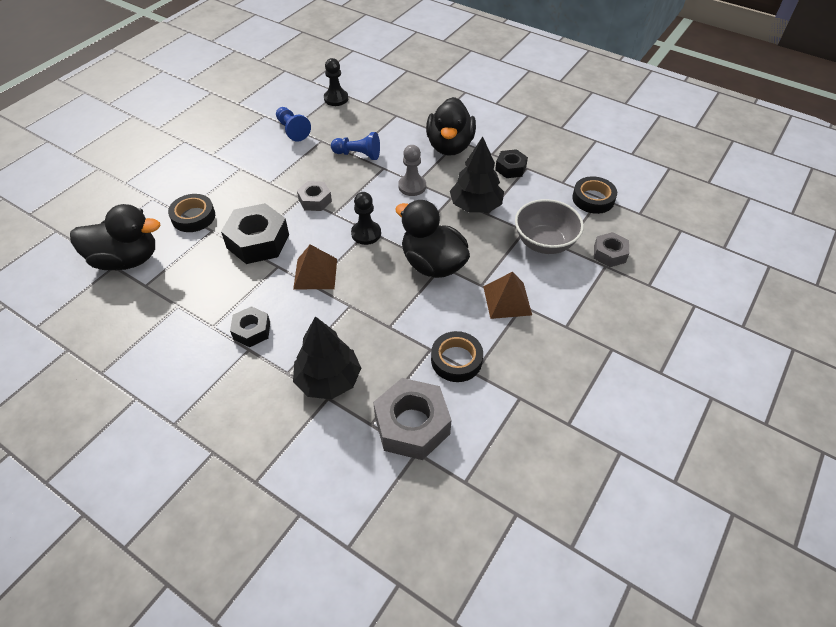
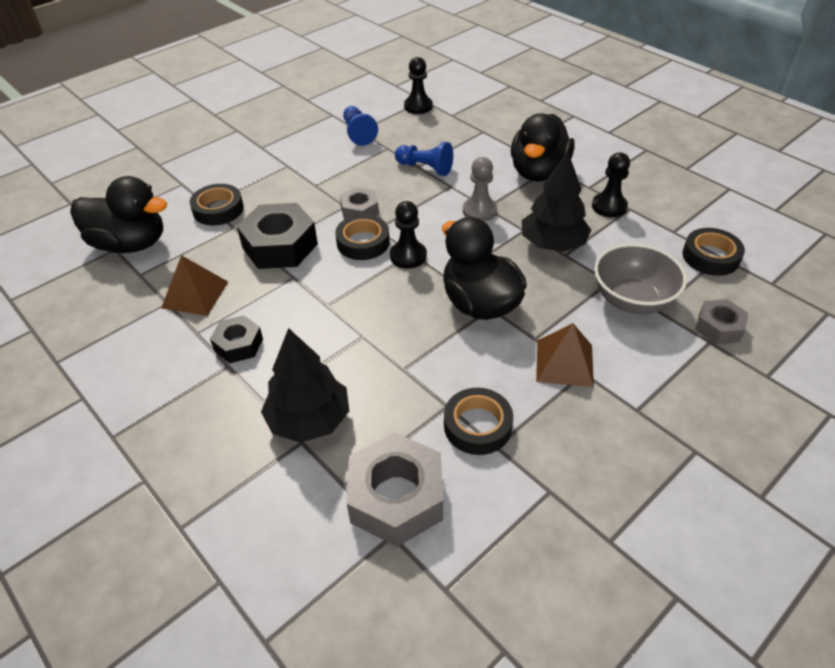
camera: 15 degrees right, 5 degrees down
brown pyramid [293,244,337,290] -> brown pyramid moved to [161,255,228,316]
black nut [495,149,528,178] -> black pawn [592,152,630,217]
none -> black tape [335,215,390,260]

